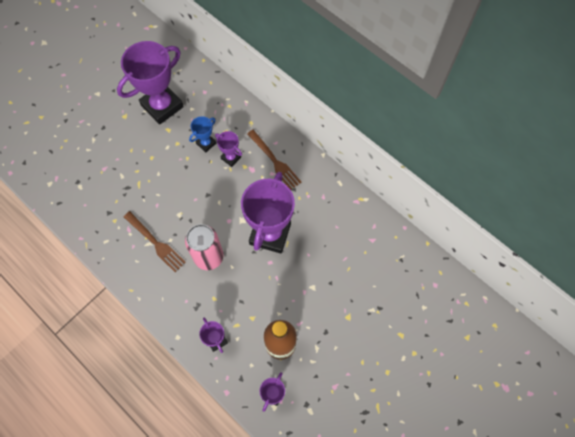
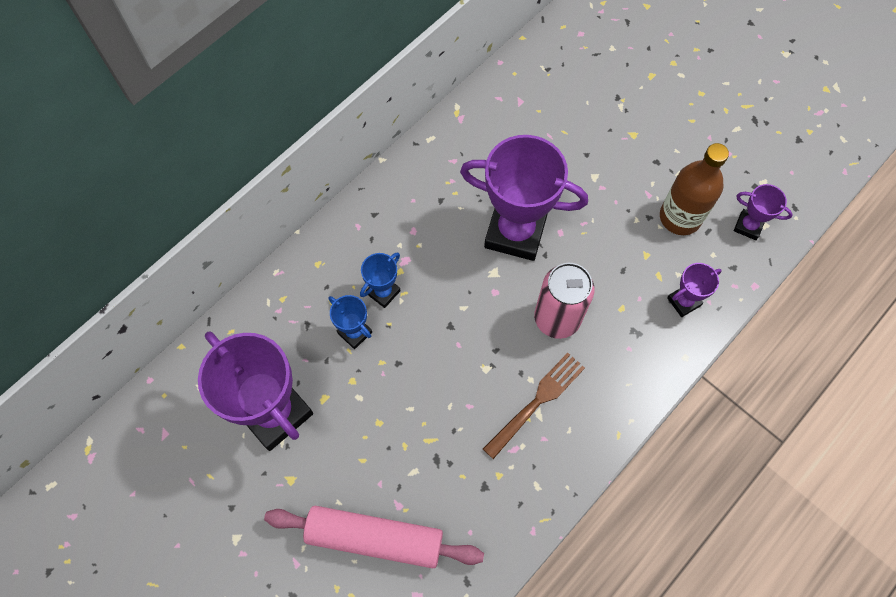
camera: 90 degrees left, 0 degrees up
purple trophy [215,131,242,167] -> blue trophy [360,252,401,308]
brown fork [247,130,302,190] -> none
none -> pink rolling pin [264,506,484,568]

